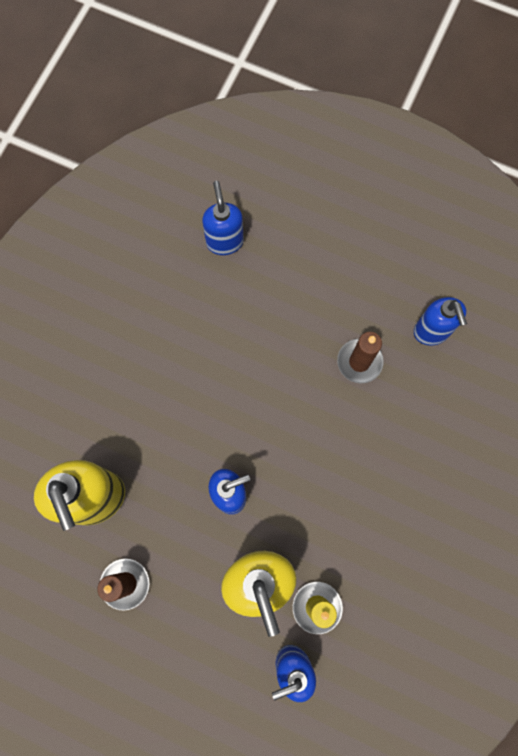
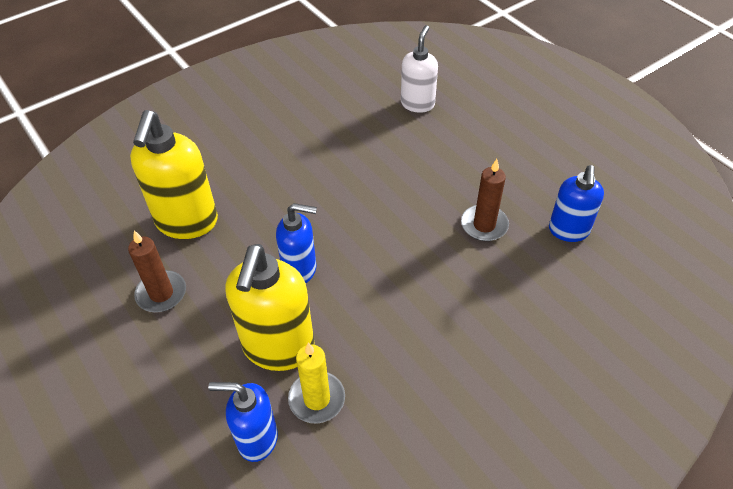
camera: 30 degrees right, 25 degrees down
blue soap dispenser [202,181,244,255] -> white soap dispenser [401,25,438,113]

